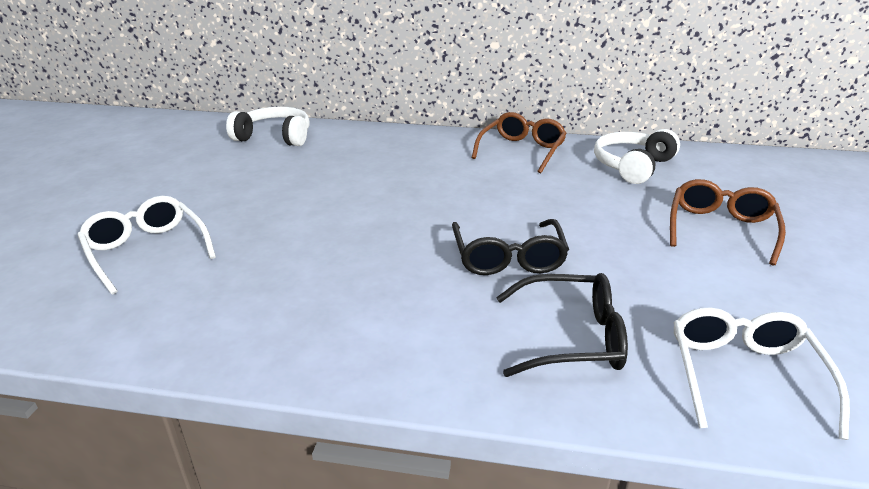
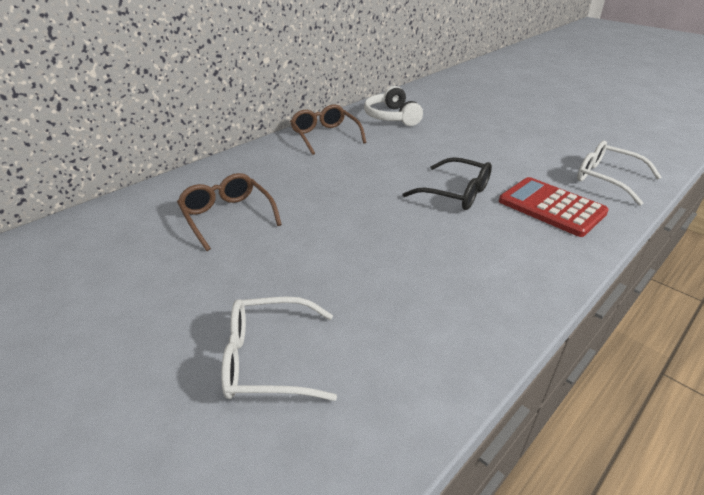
camera: 55 degrees left, 5 degrees up
white headphones [226,107,310,146] -> none
black glasses [496,273,628,377] -> red calculator [499,177,609,237]
brown glasses [670,179,786,266] -> brown glasses moved to [177,173,282,251]

